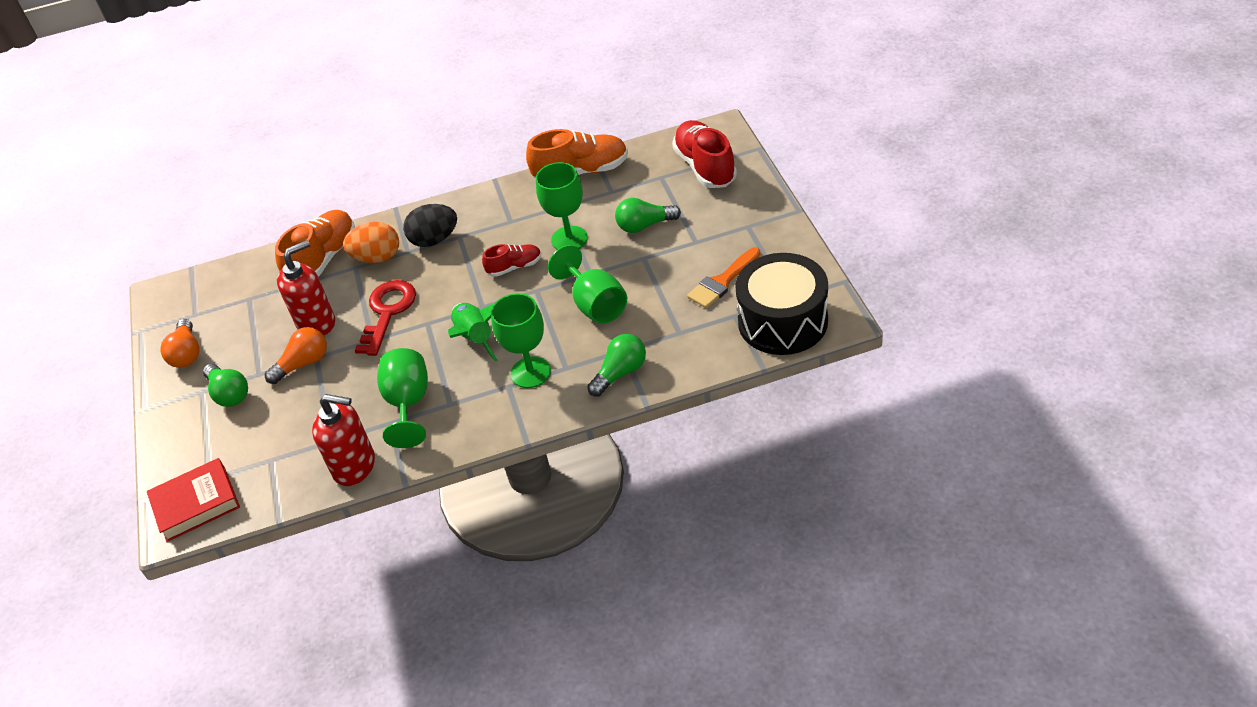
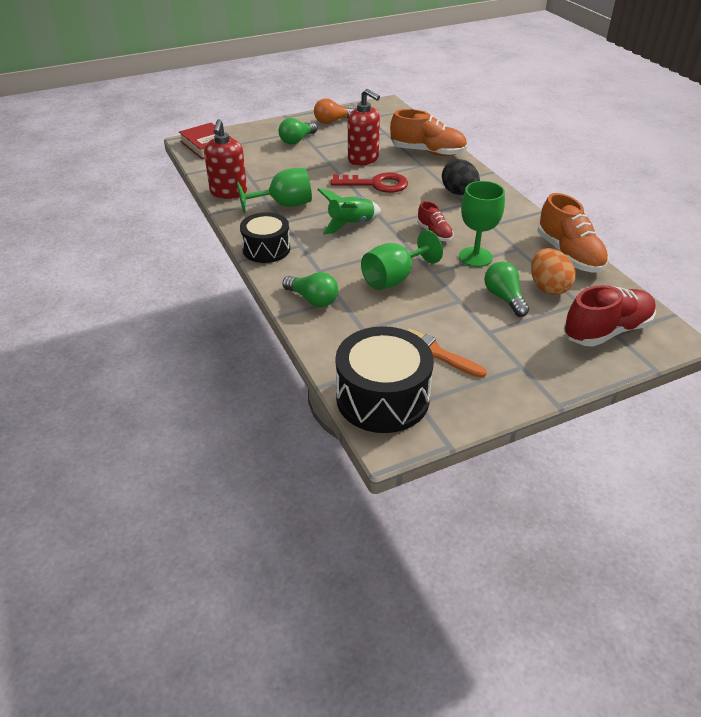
camera: 75 degrees right, 5 degrees down
orange light bulb [265,327,327,384] -> none
orange egg [343,222,399,263] -> orange egg moved to [531,248,576,295]
green goblet [491,293,551,388] -> none
none -> black drum [240,212,290,263]

